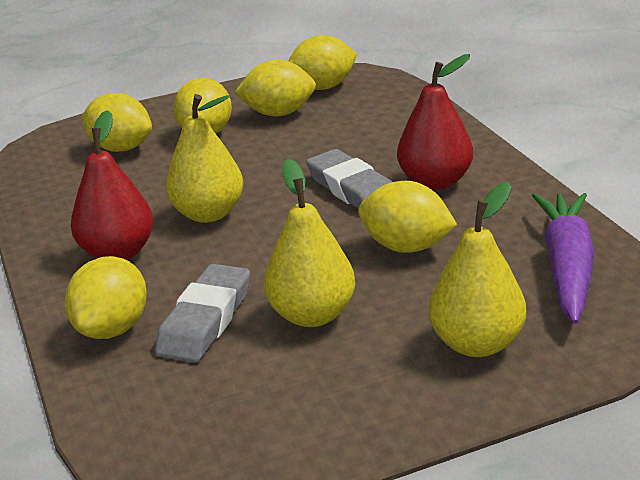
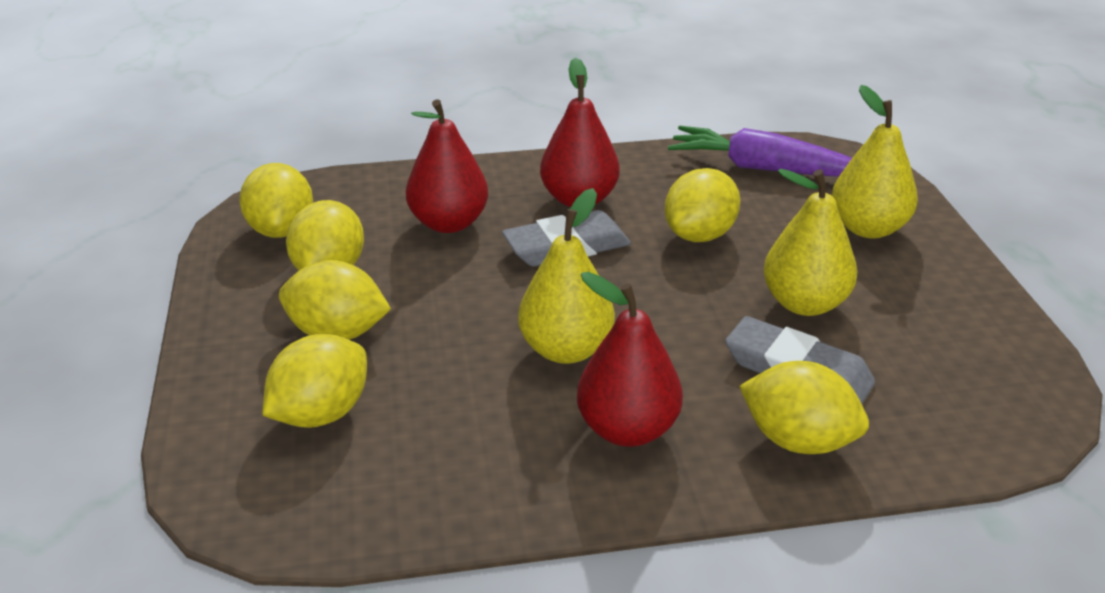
camera: 80 degrees left, 5 degrees up
none -> red pear [406,99,488,233]

